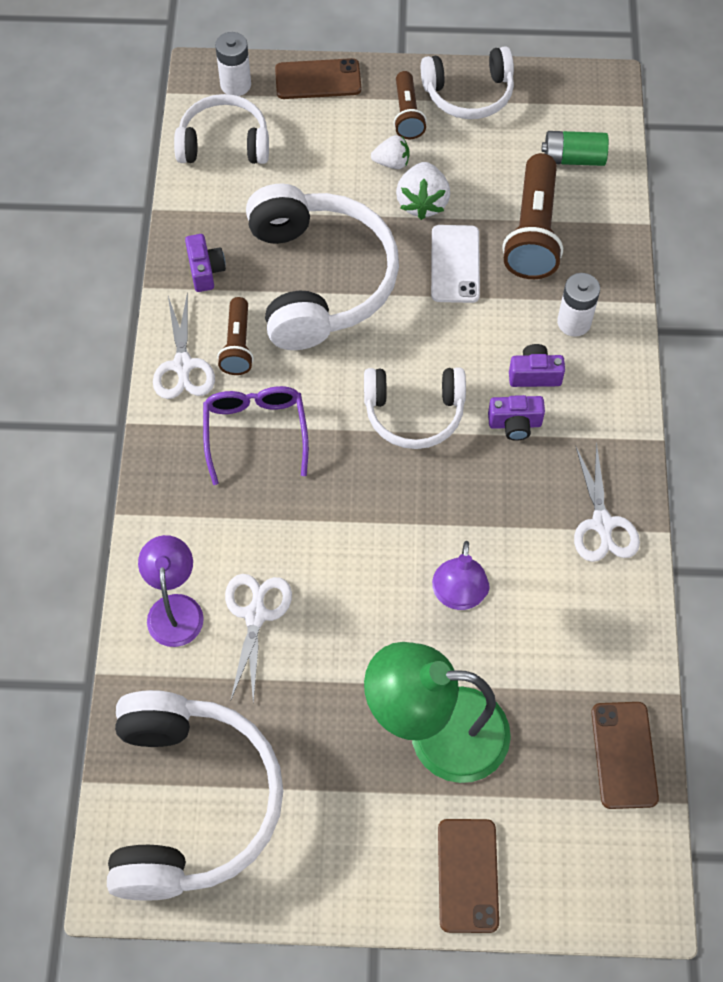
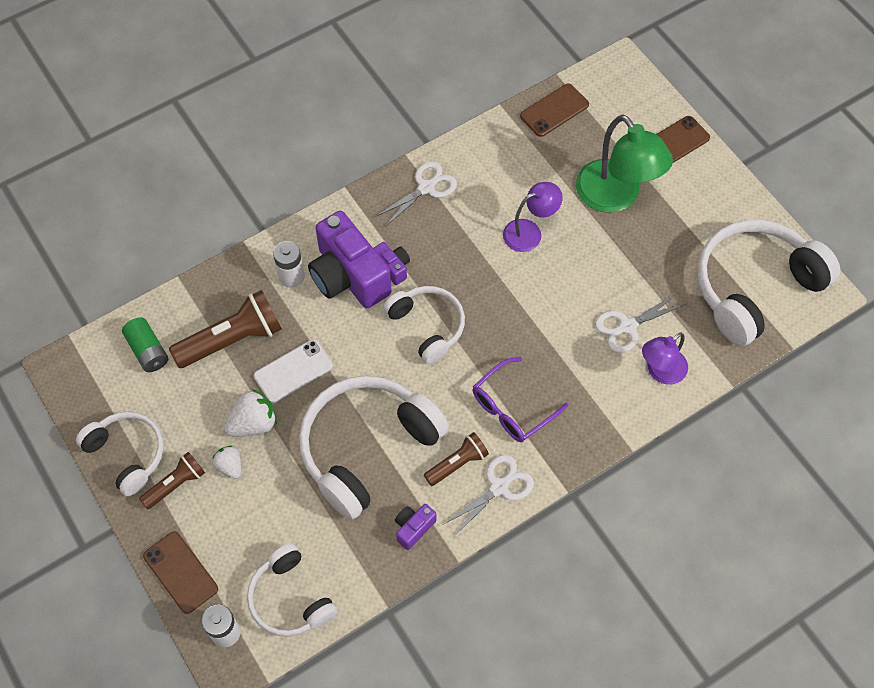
camera: 125 degrees left, 0 degrees up
purple camera [509,344,565,387] -> purple camera [308,211,392,308], size x2.21

